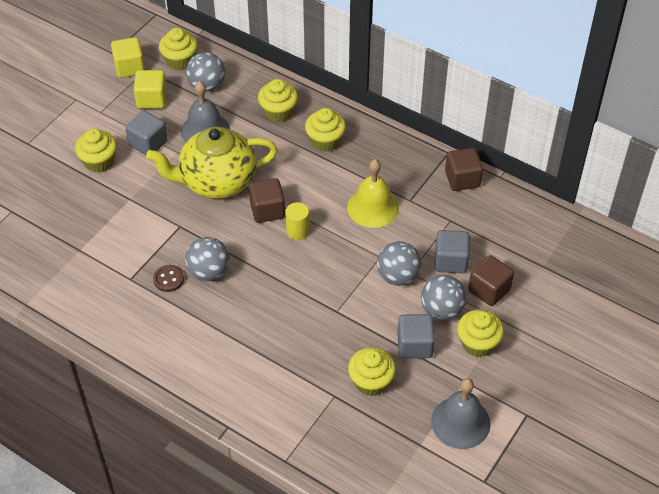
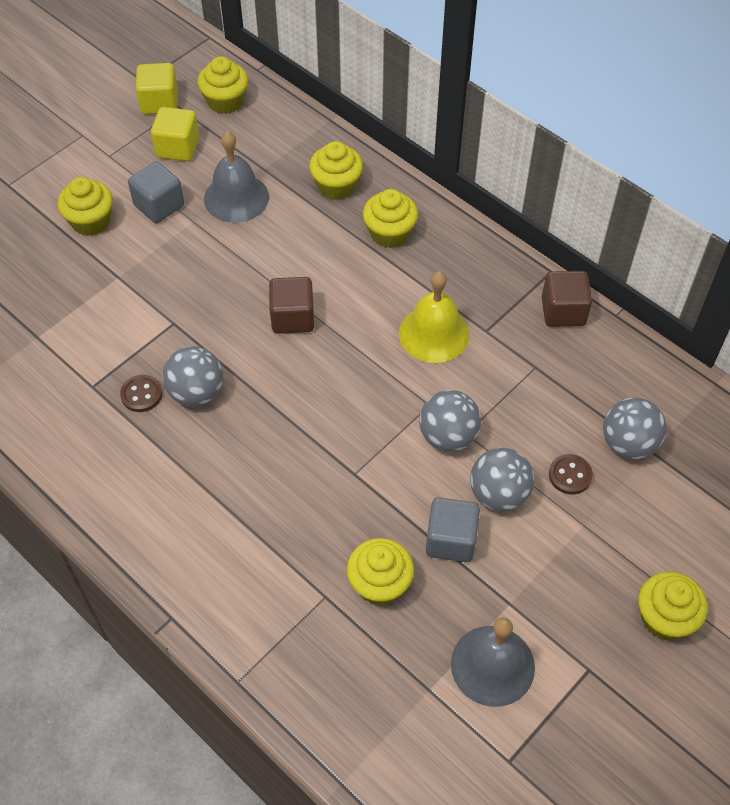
camera: 10 degrees right, 5 degrees up
yellow teapot [146,127,277,199] -> none
grey ball [186,52,225,92] -> grey ball moved to [603,398,667,460]
yellow cylinder [285,202,309,240] -> none
grey cube [435,230,470,274] -> none
yellow cupcake [457,310,504,357] -> yellow cupcake moved to [639,572,708,640]
brown cube [468,255,514,306] -> brown button [549,454,593,494]

